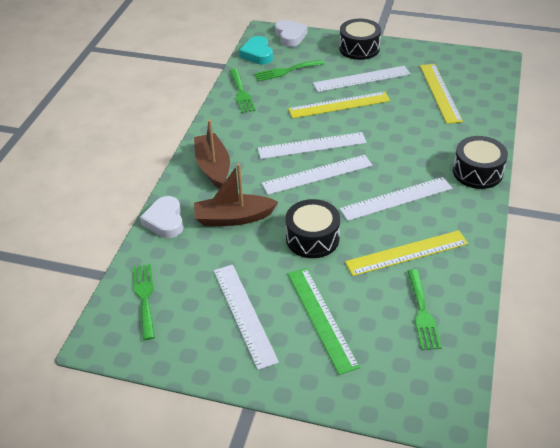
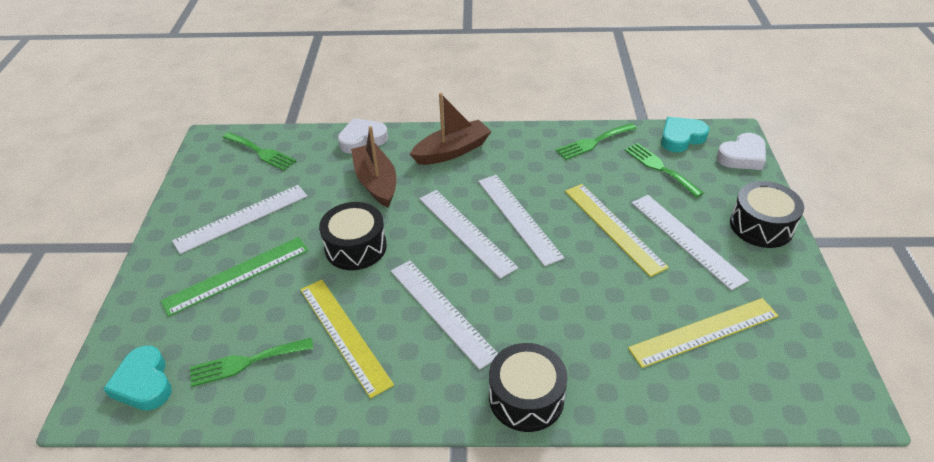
camera: 75 degrees right, 0 degrees up
green fork [133,264,155,340] -> green fork turned 60 degrees clockwise [223,132,296,171]
none -> turquoise heart [103,346,172,411]

